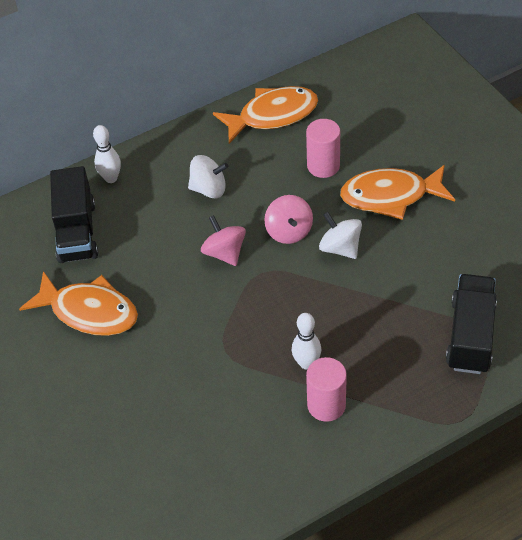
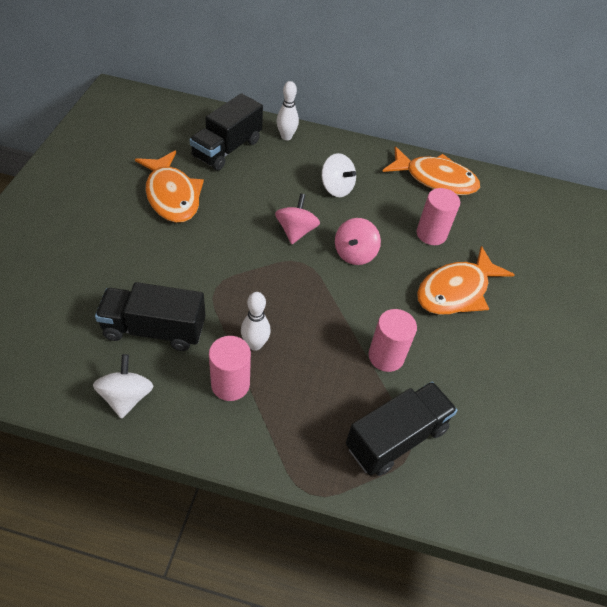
camera: 35 degrees right, 0 degrees up
white spinning top [319,212,362,259] -> white spinning top moved to [93,354,153,419]
orange fish [340,165,455,220] -> orange fish turned 75 degrees counterclockwise [417,246,515,315]
none -> black truck [95,282,205,351]
none -> pink cylinder [368,309,417,372]

